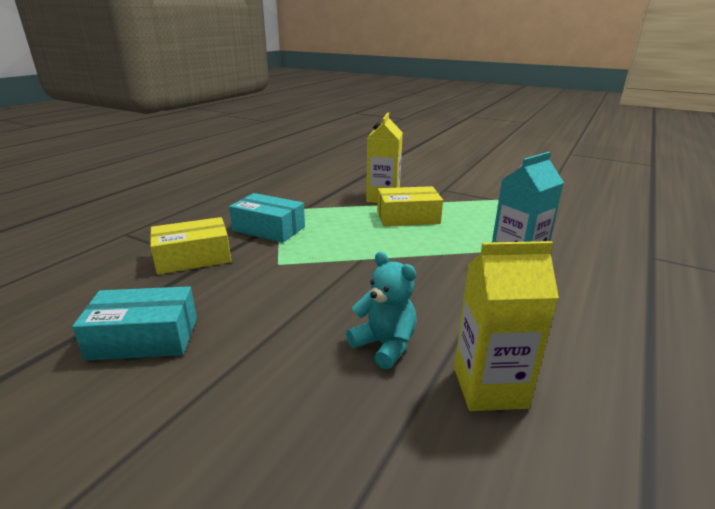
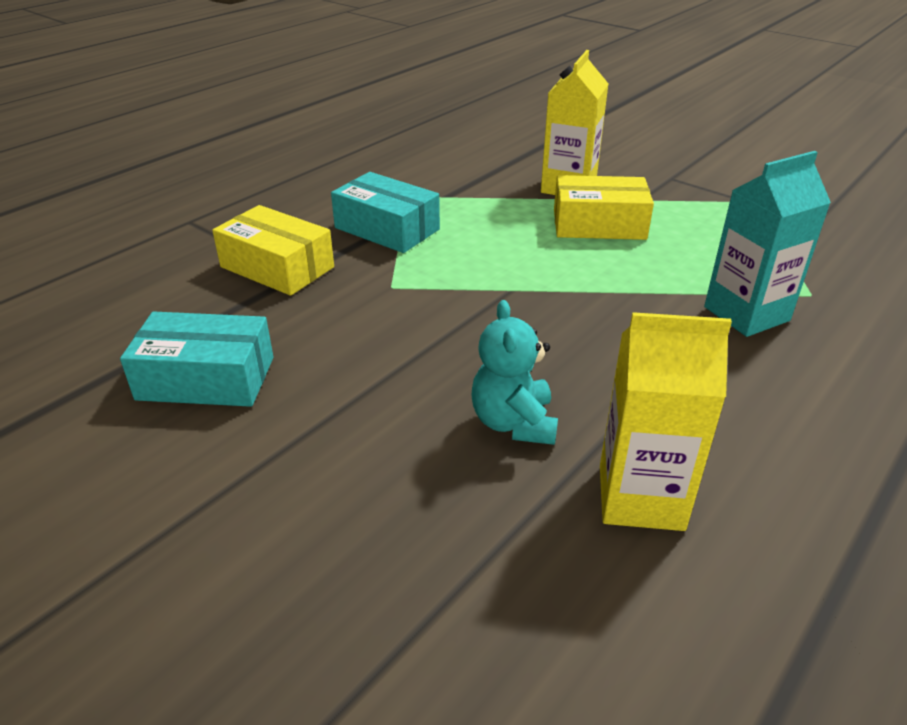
camera: 10 degrees right, 10 degrees up
yellow box [150,217,231,275] -> yellow box turned 45 degrees clockwise [212,205,334,296]
turquoise teddy bear [346,252,417,369] -> turquoise teddy bear turned 150 degrees counterclockwise [471,300,558,445]

